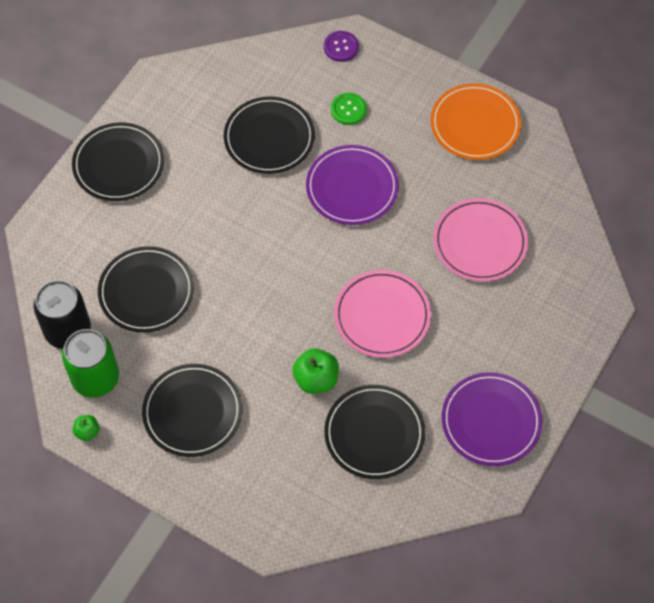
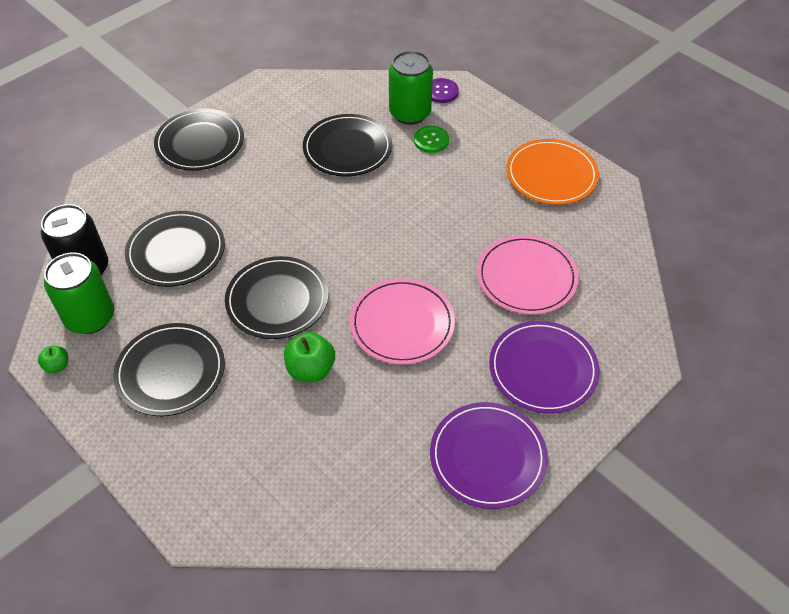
camera: 15 degrees right, 10 degrees down
purple plate [306,145,399,225] -> purple plate moved to [489,321,600,414]
black plate [324,385,425,479] -> black plate moved to [225,256,328,339]
none -> green can [389,50,433,125]

